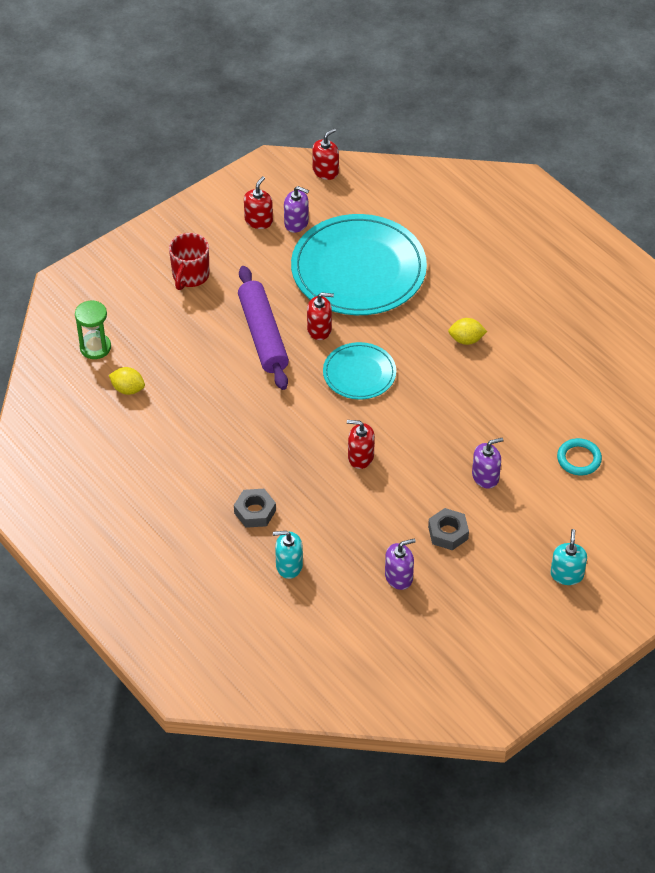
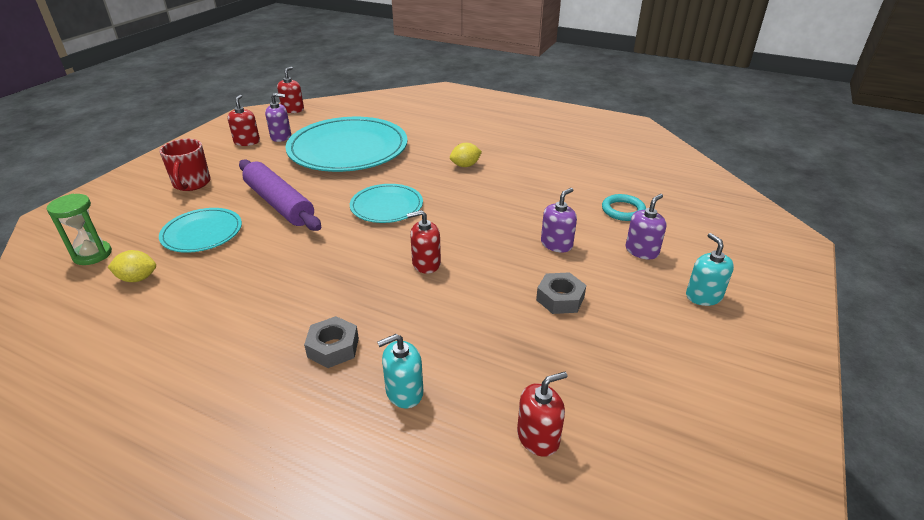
camera: 25 degrees left, 15 degrees down
red soap dispenser [307,292,334,340] -> red soap dispenser moved to [517,372,567,457]
purple soap dispenser [385,538,416,590] -> purple soap dispenser moved to [626,194,666,259]
none -> turquoise plate [159,208,242,253]

